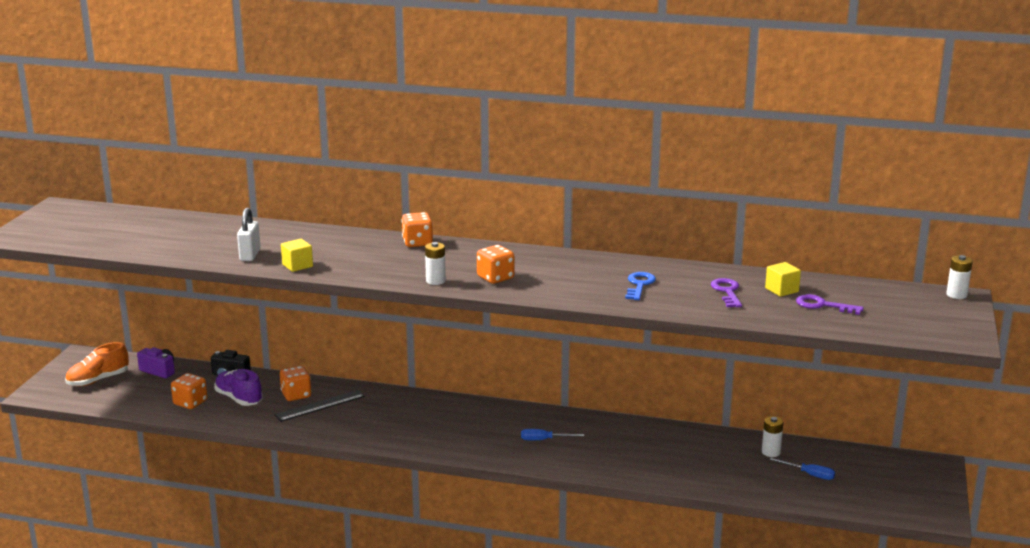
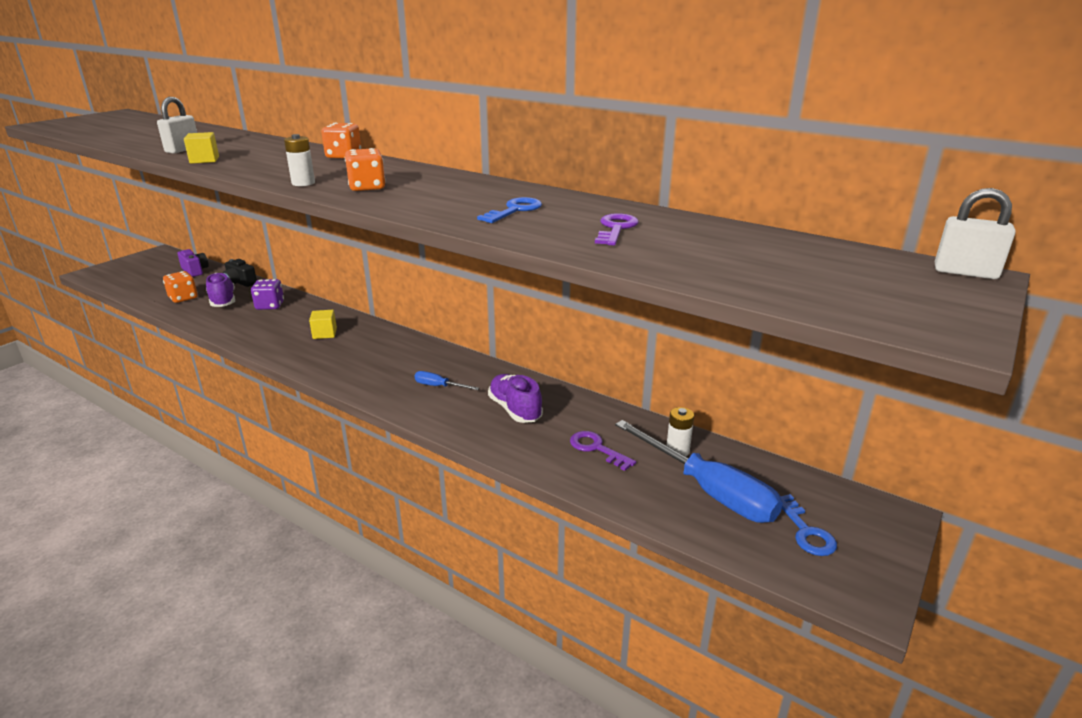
camera: 20 degrees right, 5 degrees up
orange shoe [65,342,129,386] -> none
black ruler [274,390,365,422] -> none
orange dice [280,366,311,401] -> purple dice [251,279,284,310]
yellow cube [765,262,801,297] -> yellow cube moved to [309,310,337,339]
blue screwdriver [769,458,835,480] -> blue screwdriver [615,420,783,523], size x2.26
purple key [796,294,864,315] -> purple key moved to [570,431,636,471]
white battery [947,255,973,299] -> white padlock [935,188,1016,279]
none -> purple shoe [488,374,543,423]
none -> blue key [780,494,837,556]

